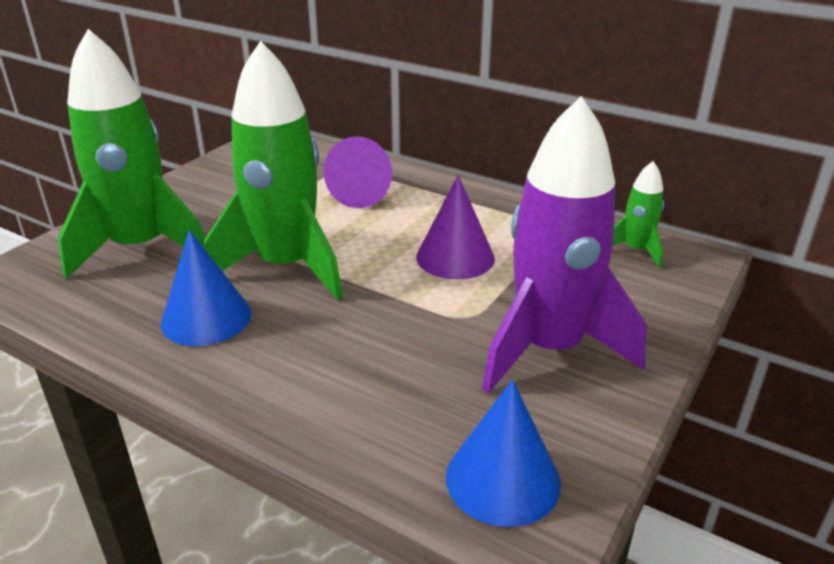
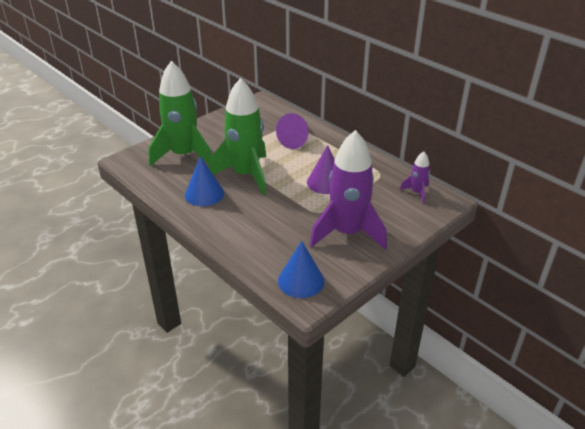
camera: 15 degrees right, 5 degrees up
green rocket [613,161,664,268] -> purple rocket [400,151,430,204]

